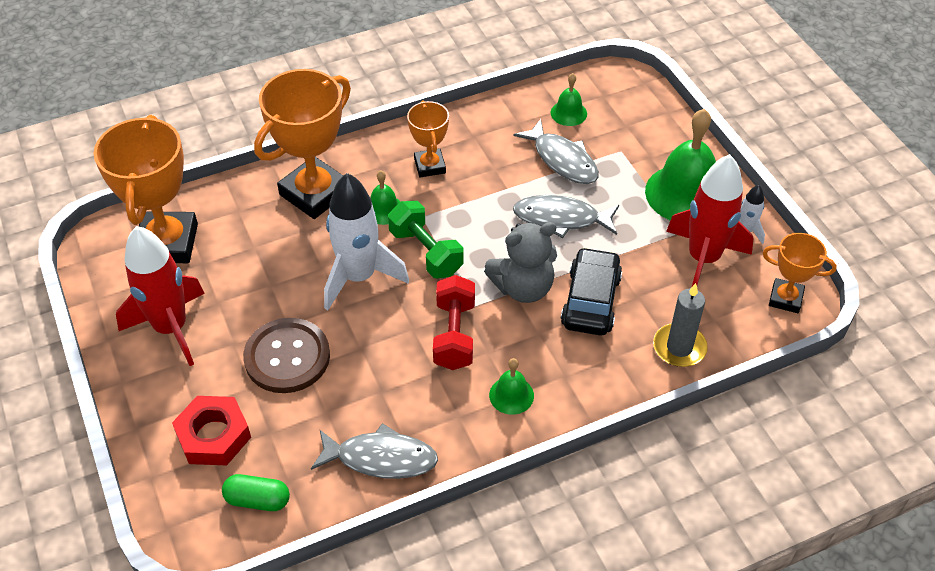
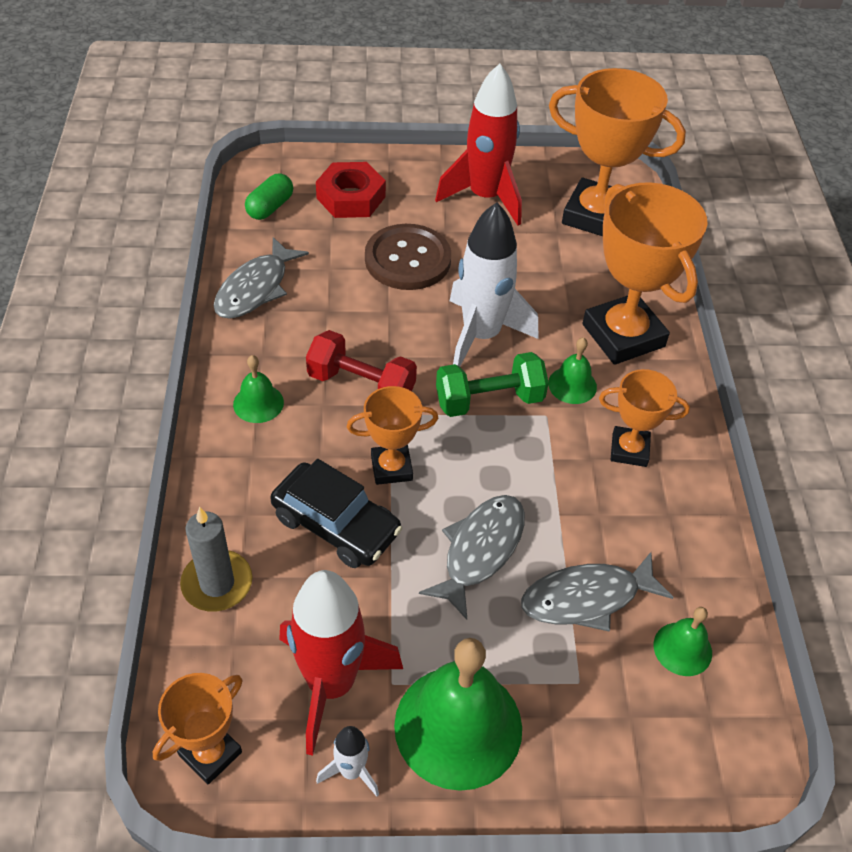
camera: 110 degrees right, 0 degrees up
grey teddy bear [484,222,557,303] -> orange trophy [347,386,439,485]

